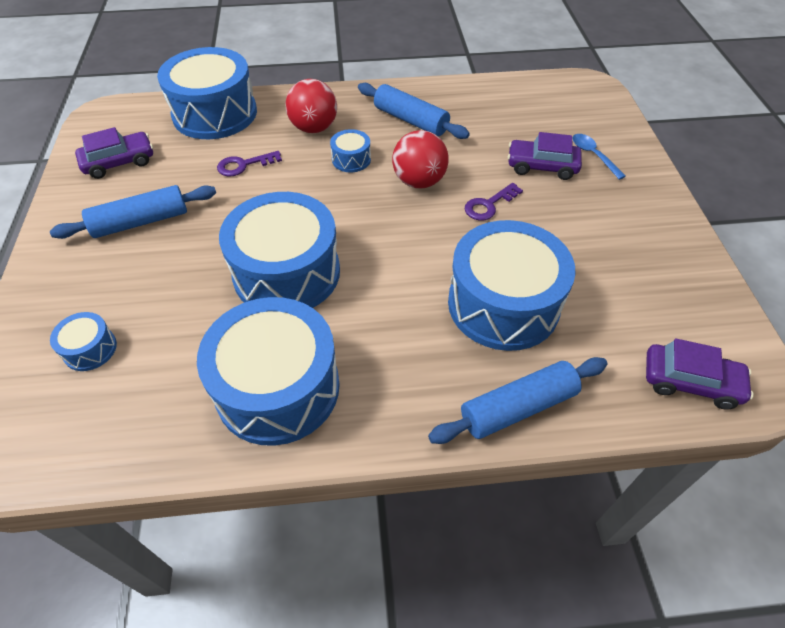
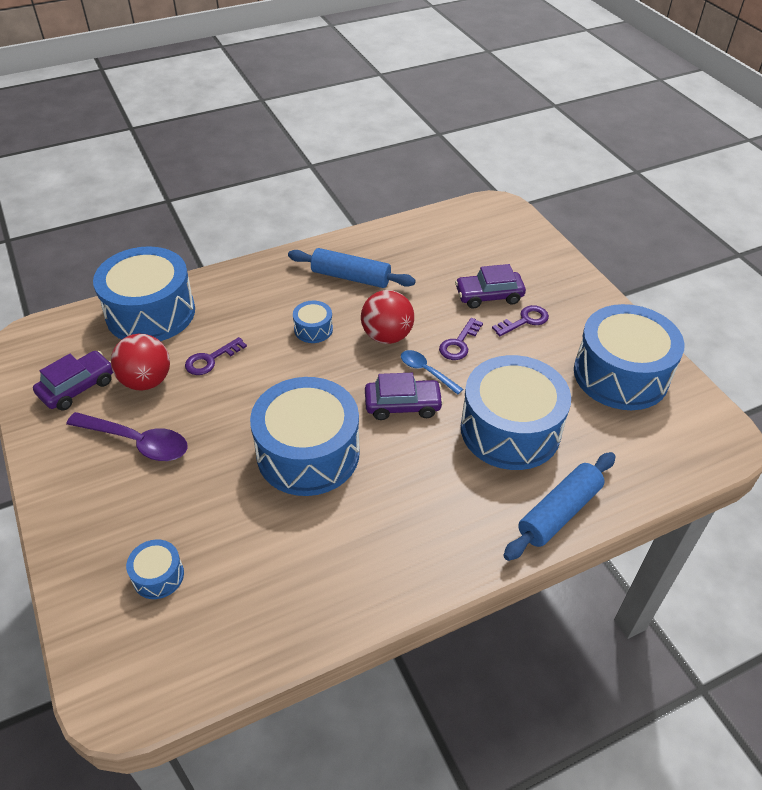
camera: 20 degrees left, 5 degrees down
blue rolling pin [50,185,216,239] -> purple spoon [66,412,188,461]
blue drum [197,297,340,446] -> blue drum moved to [574,304,685,410]
red ball [286,79,337,133] -> red ball moved to [111,334,170,390]
blue spoon [572,134,626,180] -> blue spoon moved to [401,350,463,395]
purple car [646,338,754,410] -> purple car moved to [365,373,444,420]
none -> purple key [492,305,549,336]

